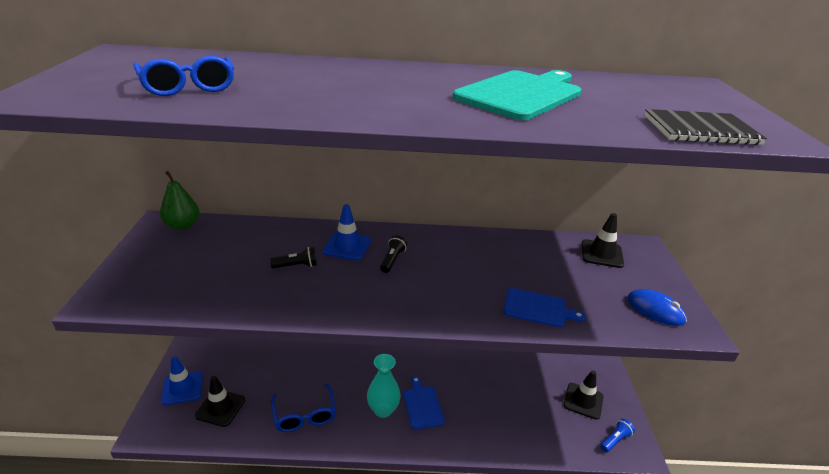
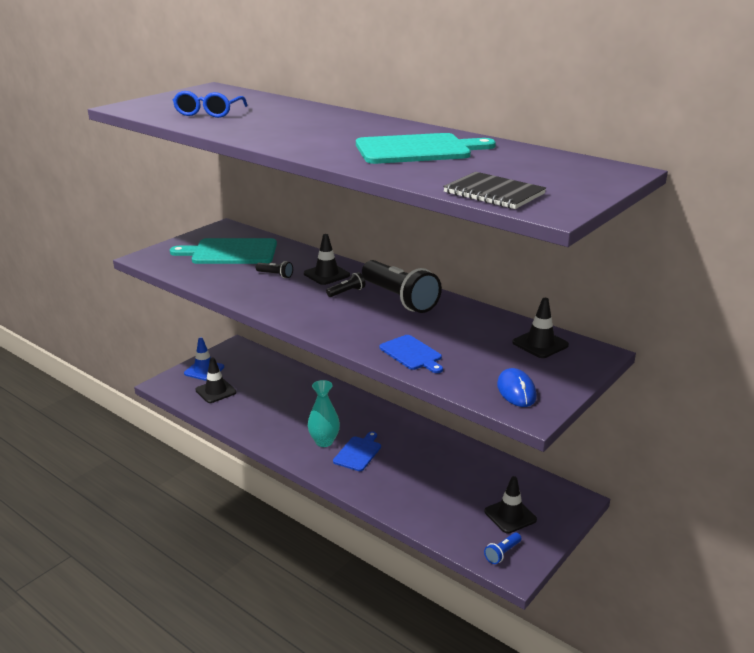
camera: 40 degrees right, 5 degrees down
green pear [160,171,199,230] -> none
blue glasses [271,384,336,432] -> none
blue traffic cone [323,204,371,261] -> black traffic cone [304,234,350,285]
blue flashlight [600,419,635,452] -> blue flashlight turned 135 degrees clockwise [484,532,521,564]
none -> turquoise cutting board [170,238,277,264]
none -> black flashlight [362,260,442,313]

